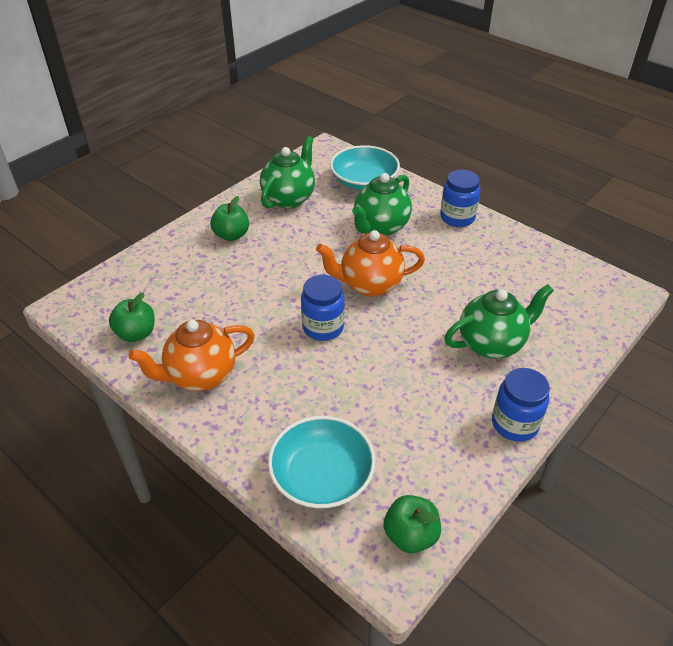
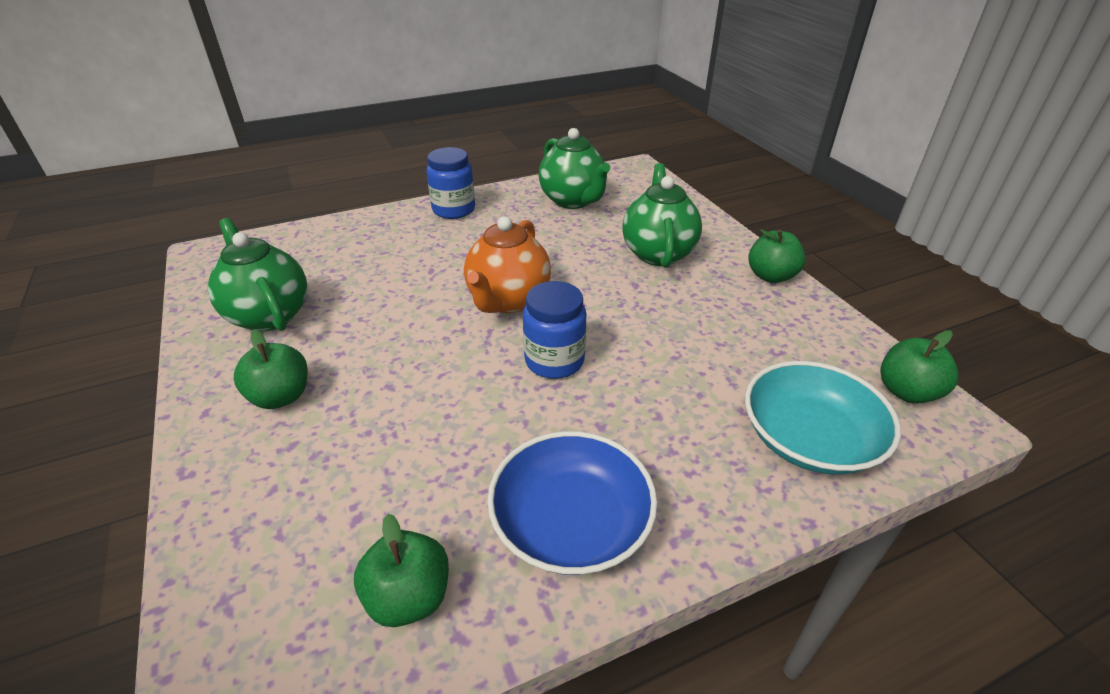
camera: 65 degrees left, 5 degrees down
orange teapot [128,320,255,391] -> blue bowl [487,431,657,575]
turquoise bowl [330,145,400,190] -> none
green teapot [352,173,412,236] -> green teapot moved to [539,128,610,209]
blue jar [492,368,550,442] -> green apple [748,229,806,283]

